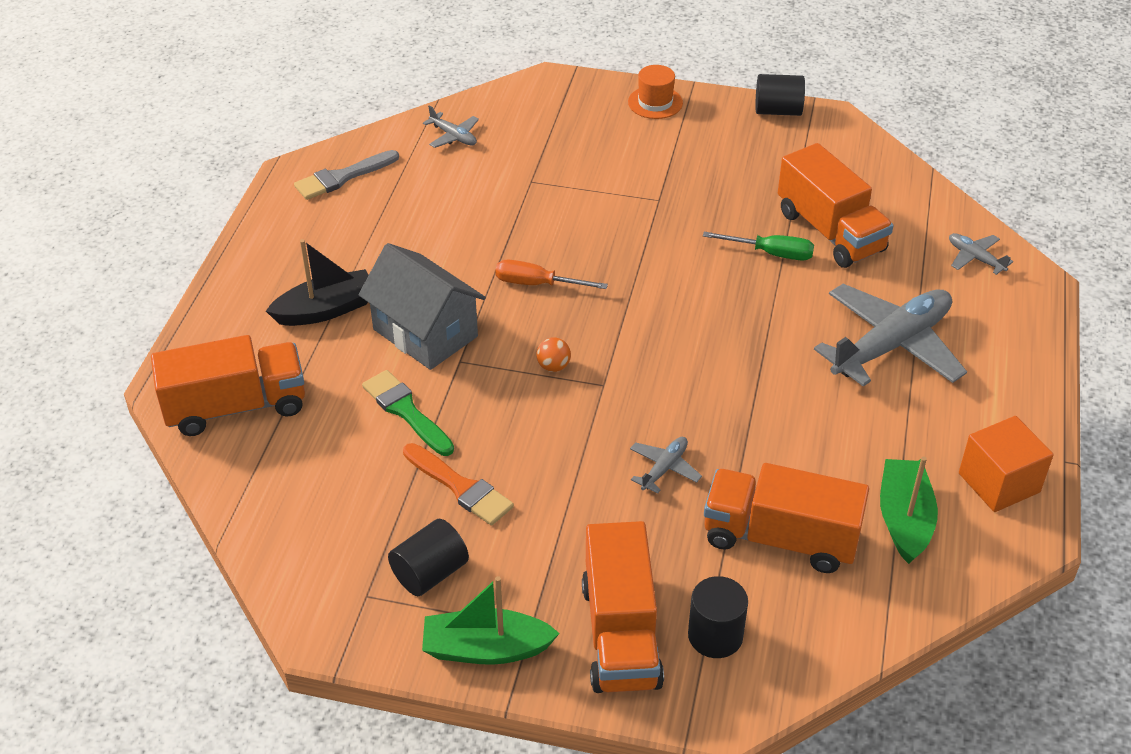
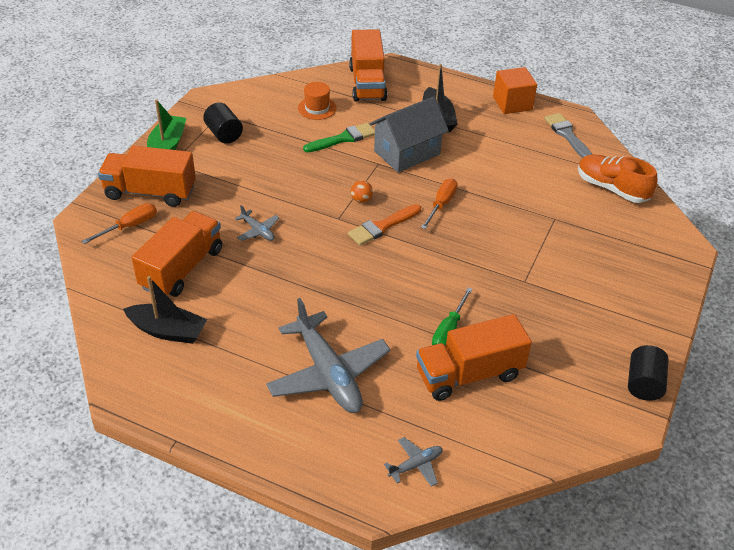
camera: 100 degrees right, 0 degrees up
orange brush [403,443,514,525] -> orange brush moved to [348,204,421,246]
grey plane [423,105,479,148] -> orange shoe [578,154,657,203]
orange hat [628,65,683,119] -> orange hat moved to [298,82,336,120]
black cylinder [688,576,748,658] -> orange screwdriver [82,203,157,244]
green boat [880,456,938,564] -> black boat [123,276,207,344]
orange cube [959,416,1054,512] -> orange cube moved to [493,67,537,114]

